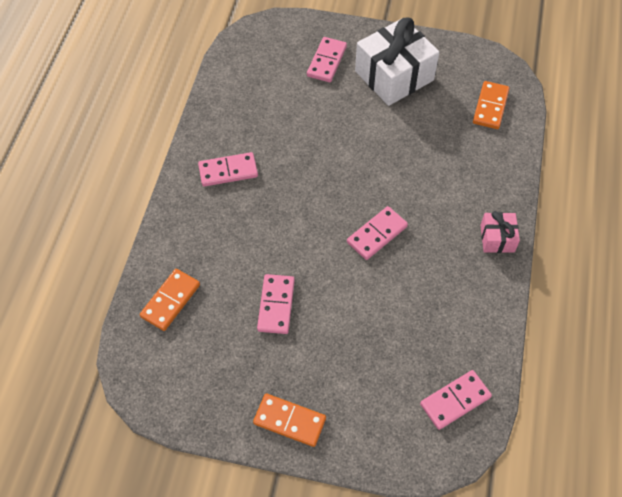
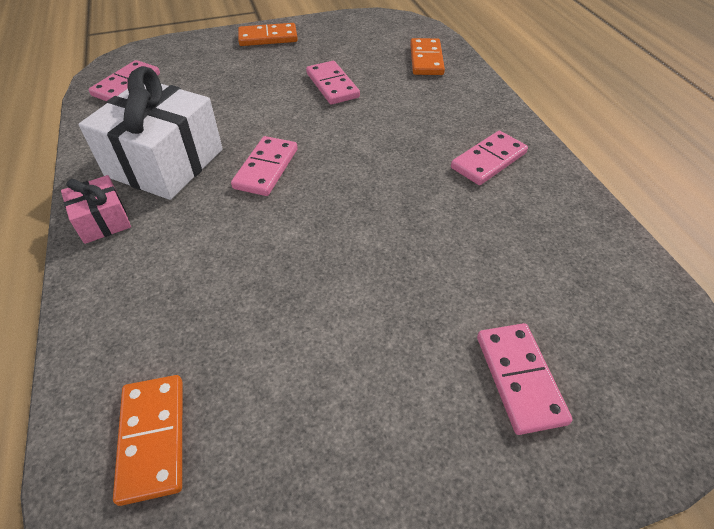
camera: 150 degrees right, 10 degrees down
white gift [355,18,439,106] -> white gift moved to [78,66,223,200]

